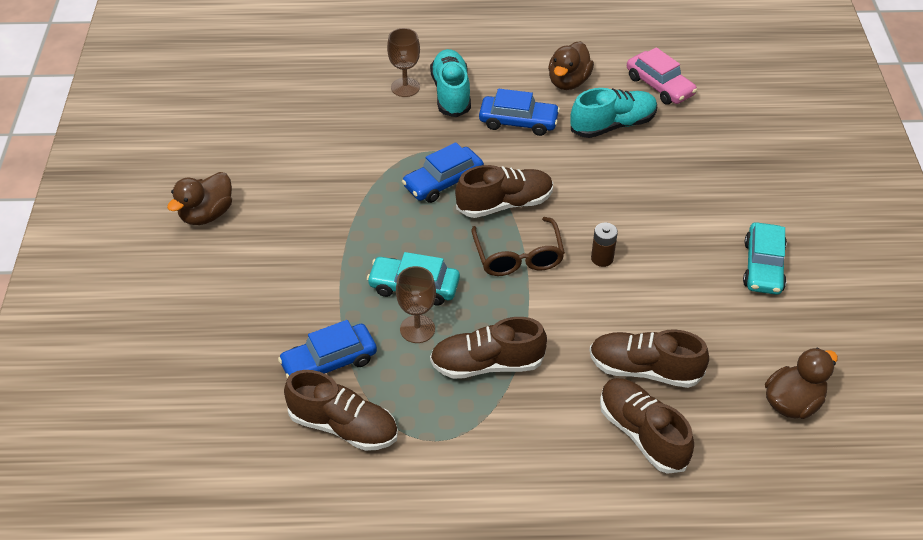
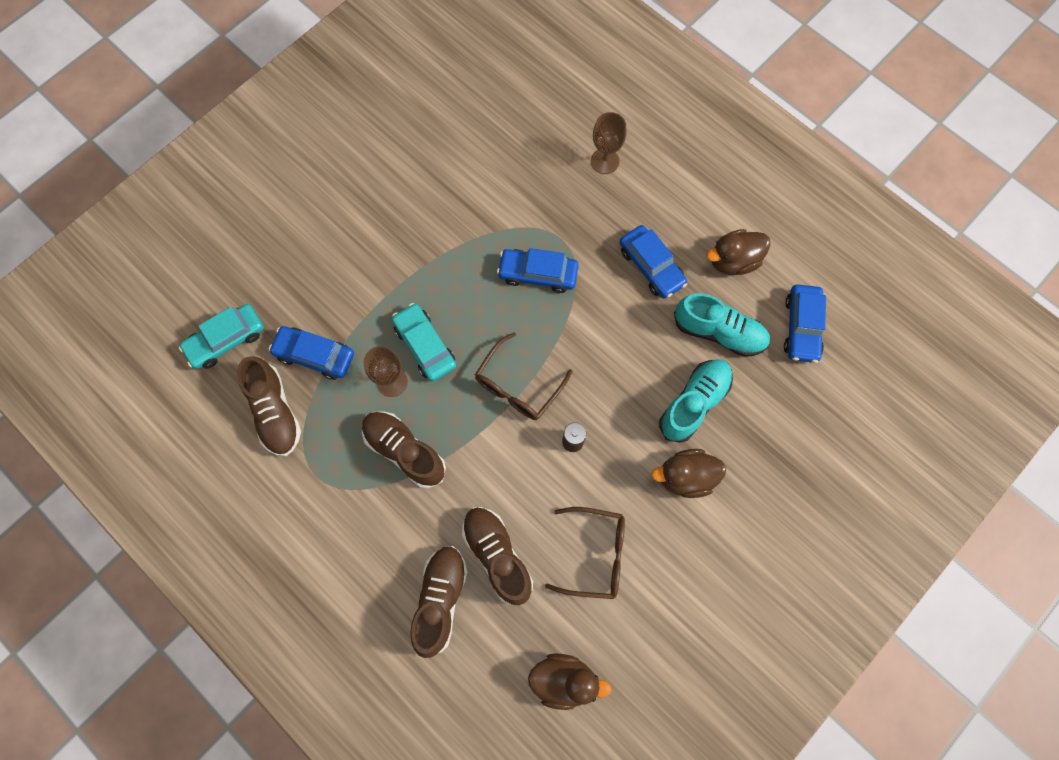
camera: 45 degrees right, 25 degrees up
brown duck [167,172,232,225] -> brown duck moved to [651,449,726,498]
turquoise shoe [430,49,471,117] -> turquoise shoe moved to [659,359,733,443]
brown shoe [455,165,553,218] -> none
pink car [627,47,697,105] -> blue car [784,284,826,363]
turquoise car [743,222,787,295] -> turquoise car moved to [179,304,264,369]
none -> brown glasses [545,507,625,599]

